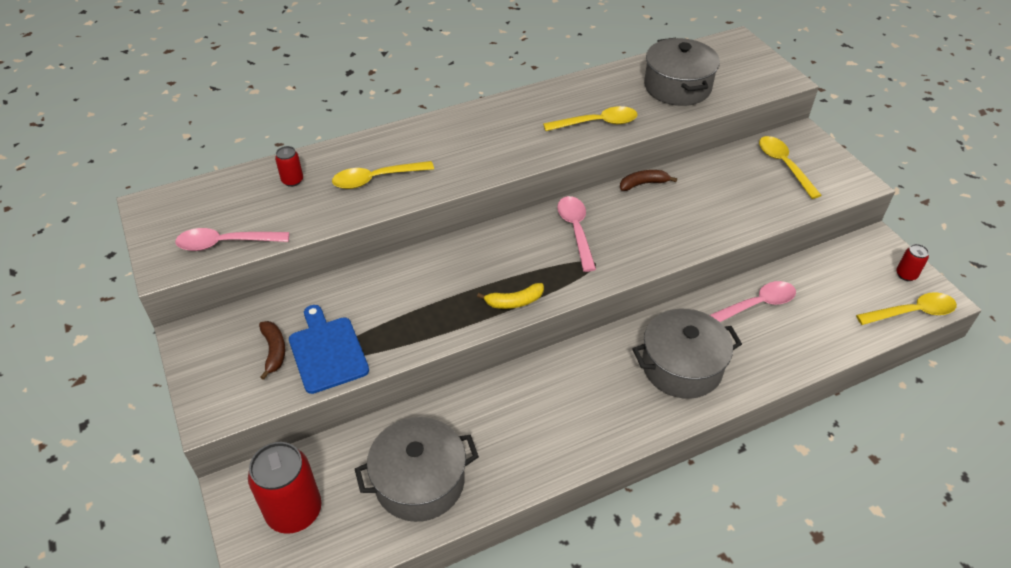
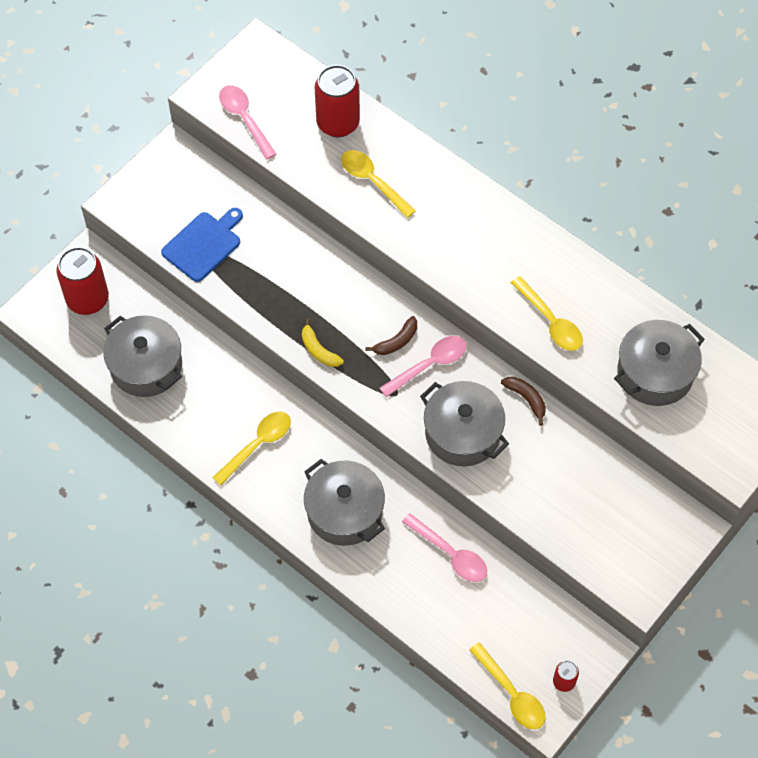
camera: 65 degrees right, 15 degrees up
brown banana [259,321,285,380] -> brown banana moved to [366,316,417,355]
red can [275,146,303,187] -> red can [315,65,360,137], size x2.09
yellow spoon [759,136,822,199] -> yellow spoon moved to [212,412,291,485]
none -> grey pot [420,381,509,467]

